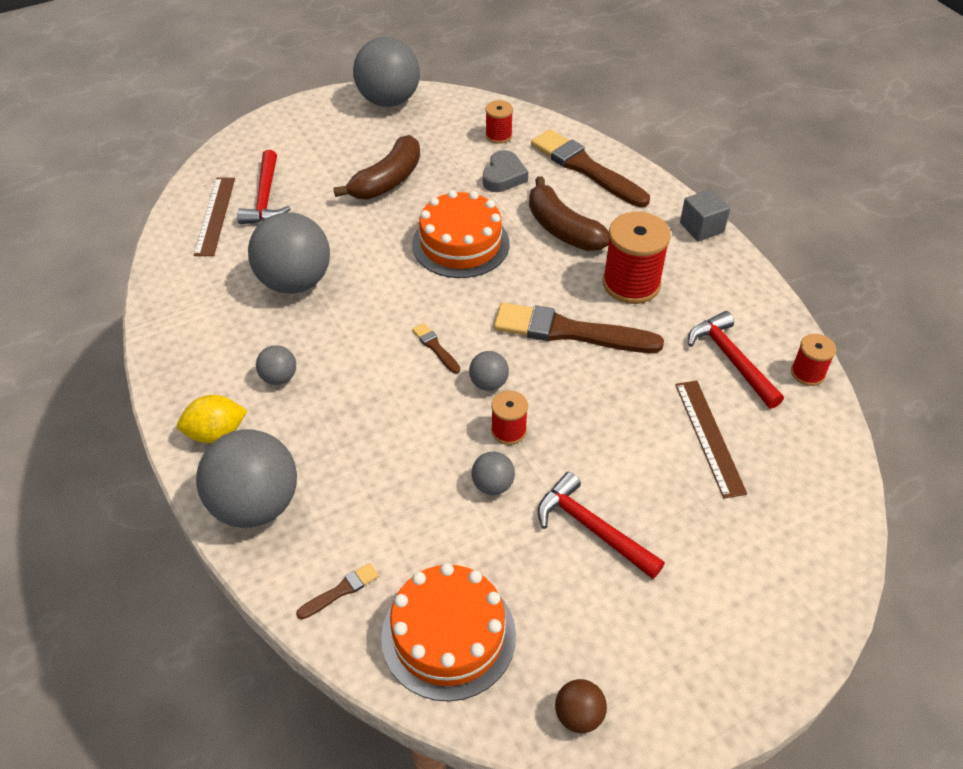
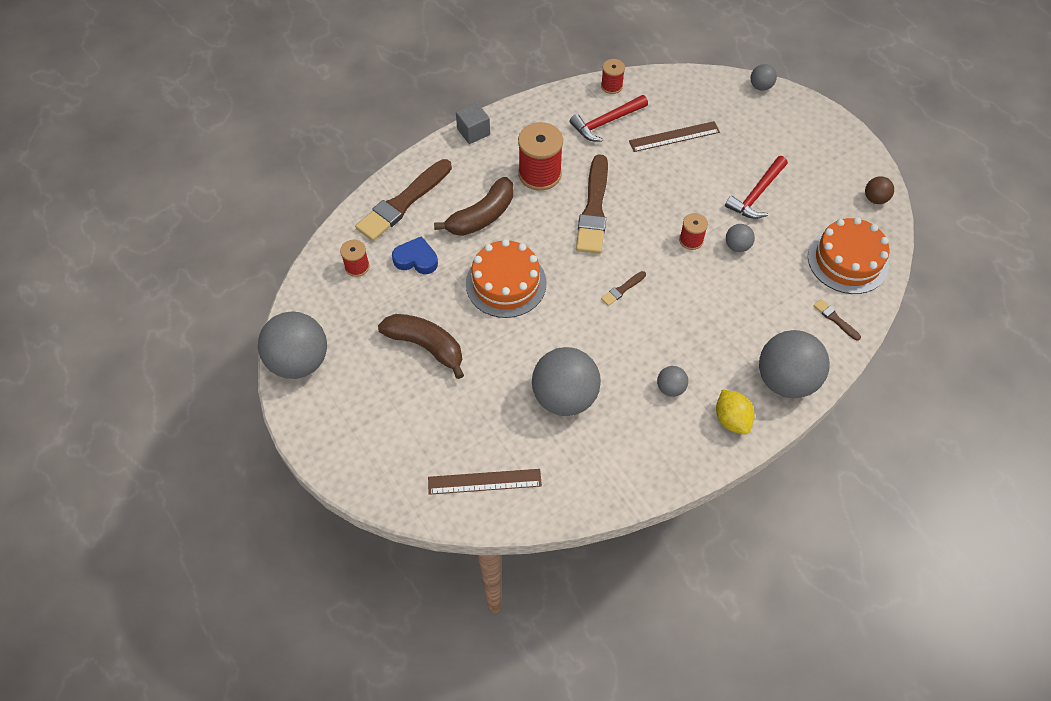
camera: 95 degrees left, 10 degrees up
red hammer [237,150,291,224] -> none
grey ball [469,351,509,391] -> grey ball moved to [751,64,777,91]
grey heart [483,150,528,192] -> blue heart [392,236,438,274]

